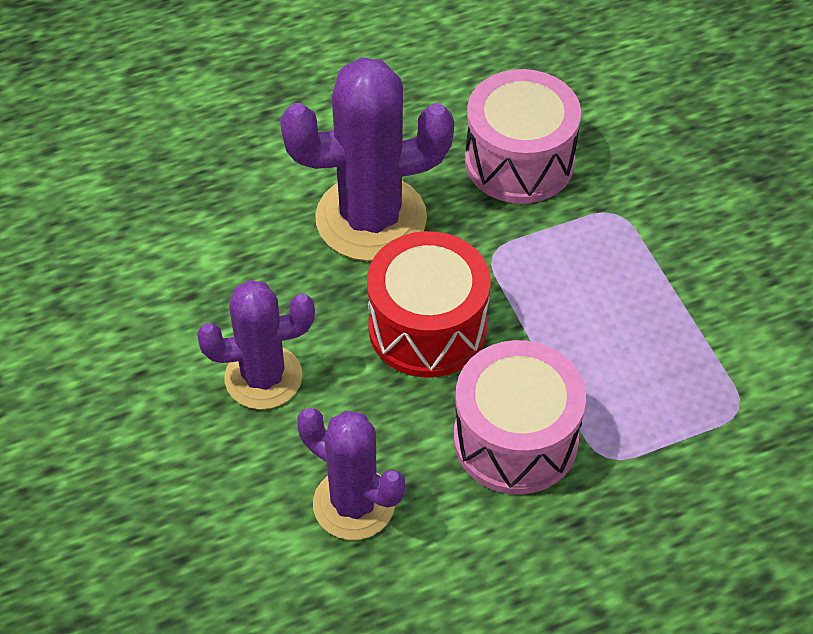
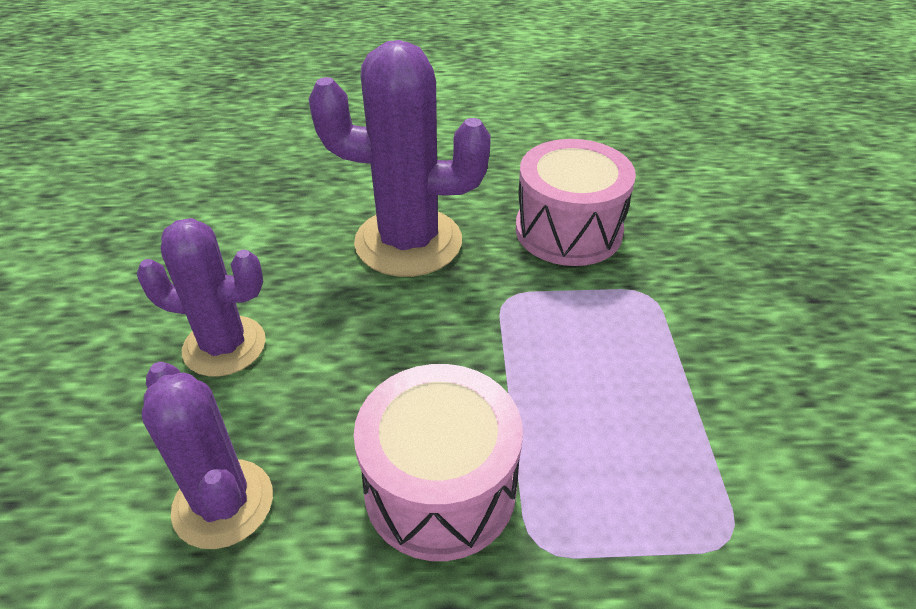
camera: 20 degrees right, 10 degrees down
red drum [367,231,490,378] -> none

